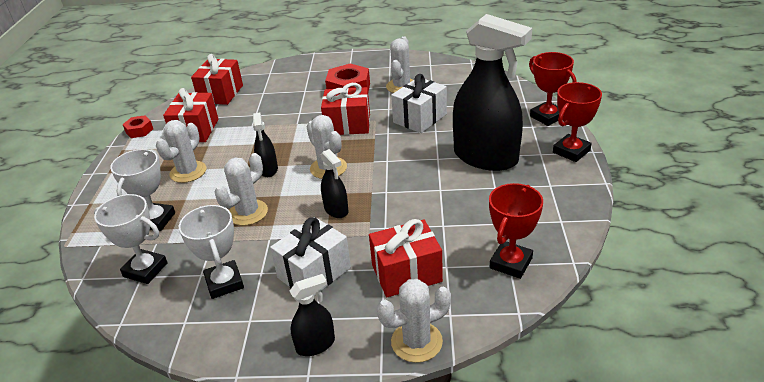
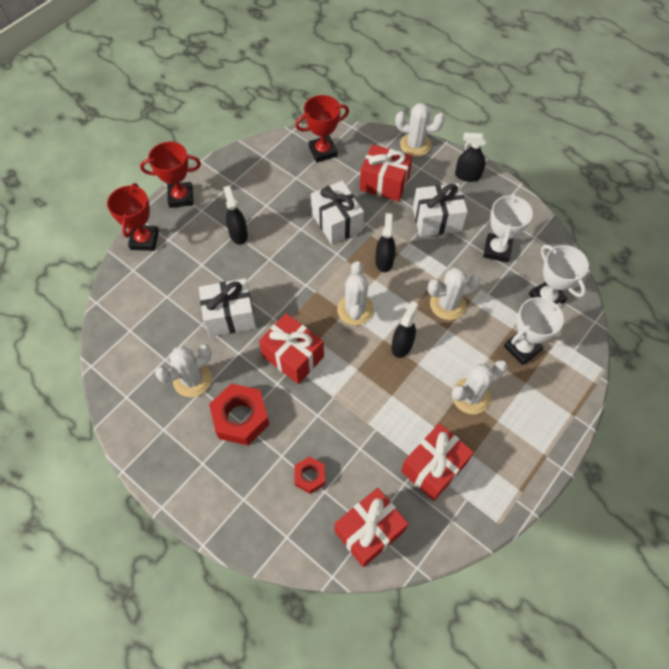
camera: 145 degrees left, 25 degrees up
red nut [123,115,153,138] -> red nut moved to [295,456,325,494]
black spray bottle [453,14,532,171] -> black spray bottle [223,186,248,245], size x0.44
none -> white gift [311,180,364,245]

